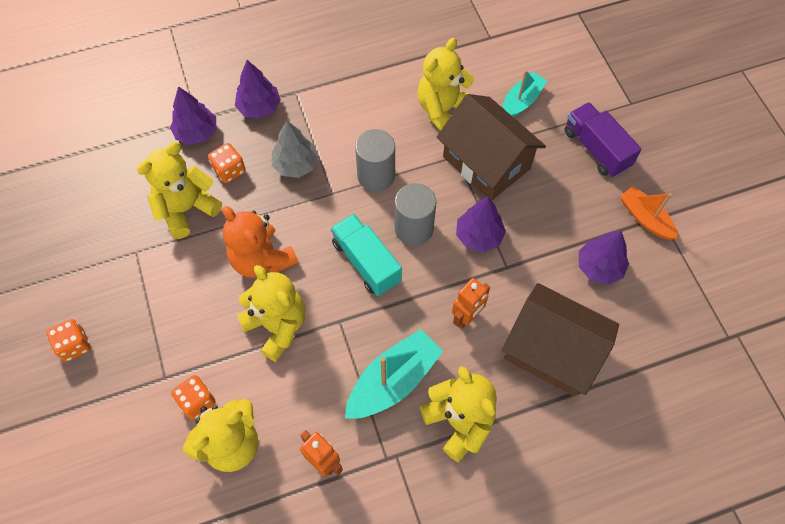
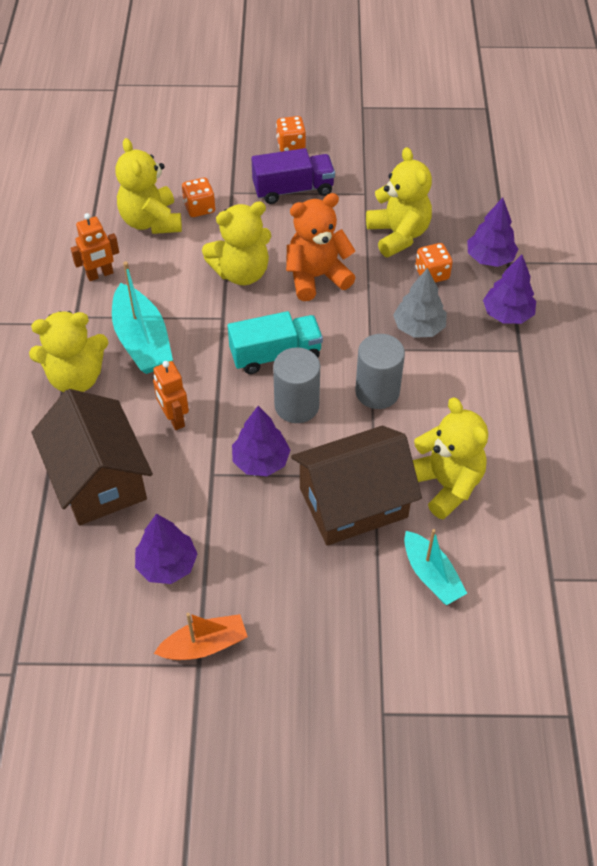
camera: 110 degrees right, 10 degrees down
brown house [501,283,619,396] -> brown house turned 75 degrees counterclockwise [32,389,153,526]
purple truck [564,102,642,177] -> purple truck moved to [251,148,335,204]

